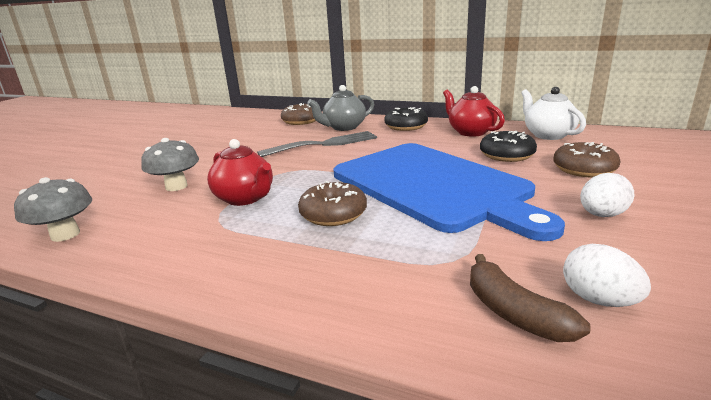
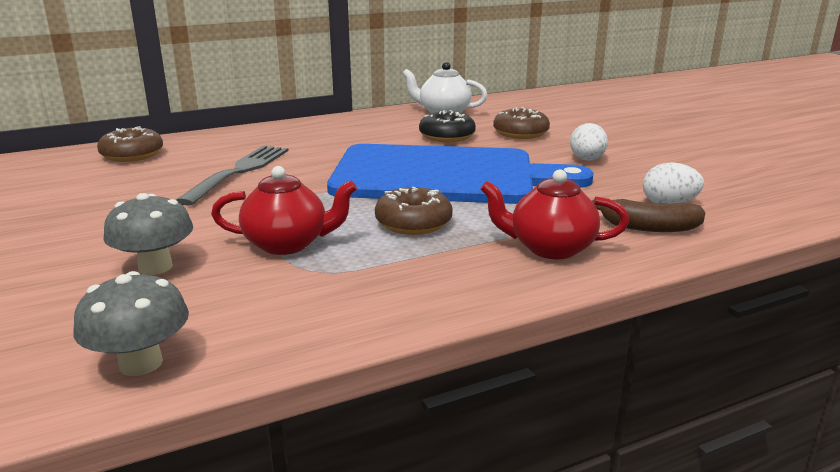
camera: 50 degrees left, 0 degrees up
grey teapot [307,85,374,131] -> none
black donut [384,107,428,131] -> none
red teapot [443,86,505,137] -> red teapot moved to [480,169,629,259]

